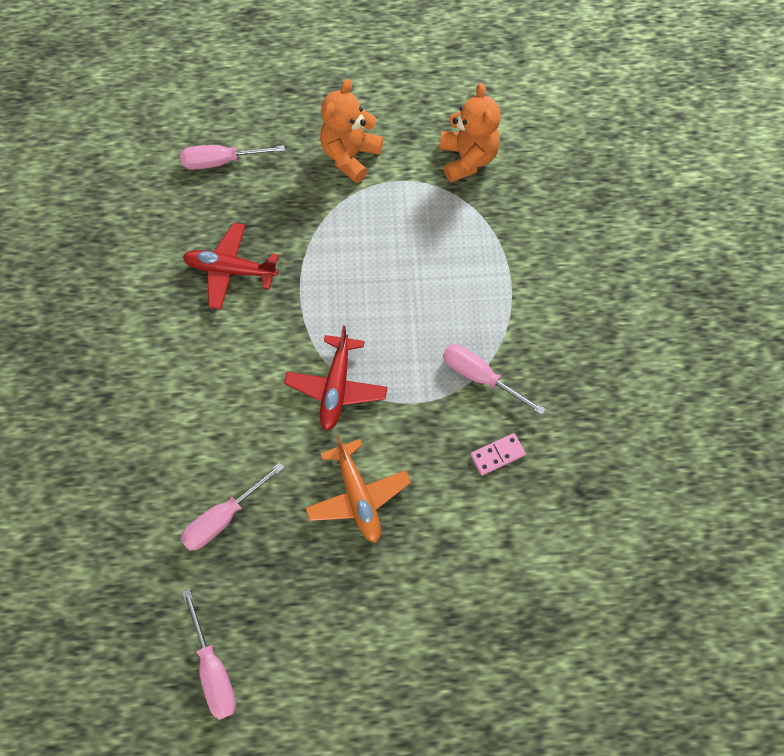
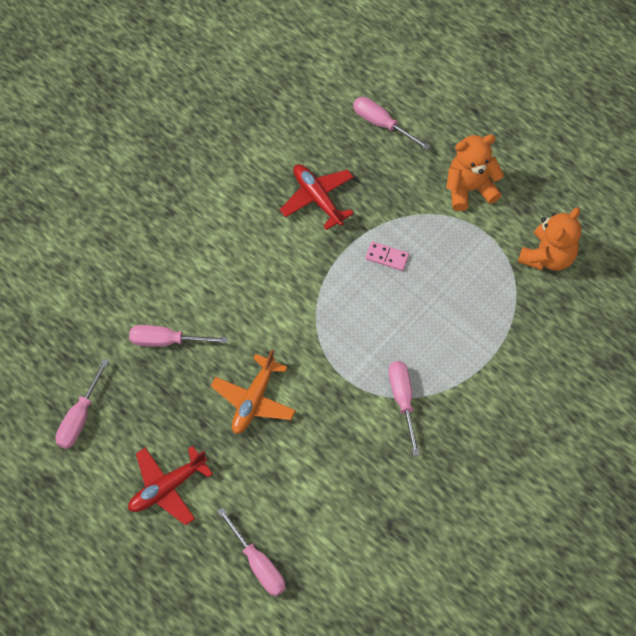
camera: 45 degrees right, 5 degrees down
red plane [284,325,387,431] -> red plane moved to [128,446,213,525]
pink domino [470,433,526,476] -> pink domino moved to [365,241,409,271]
none -> pink screwdriver [217,507,286,596]

